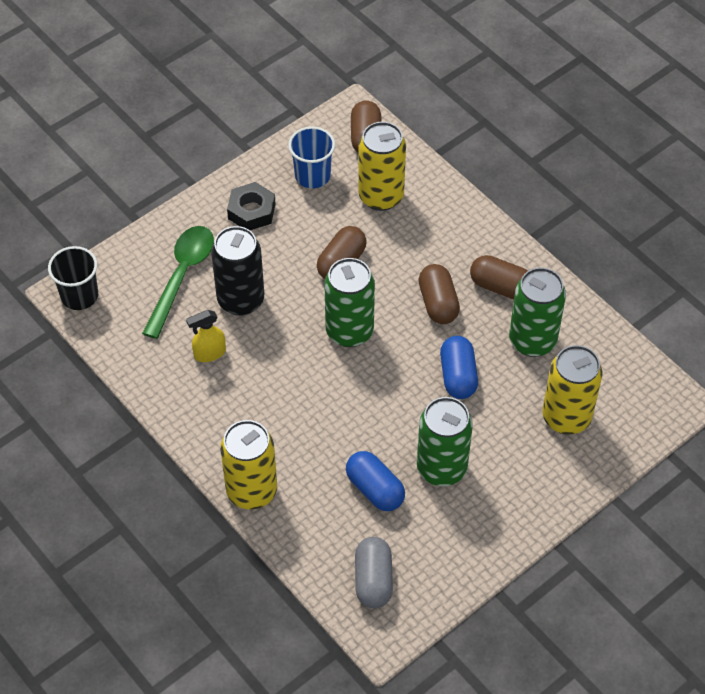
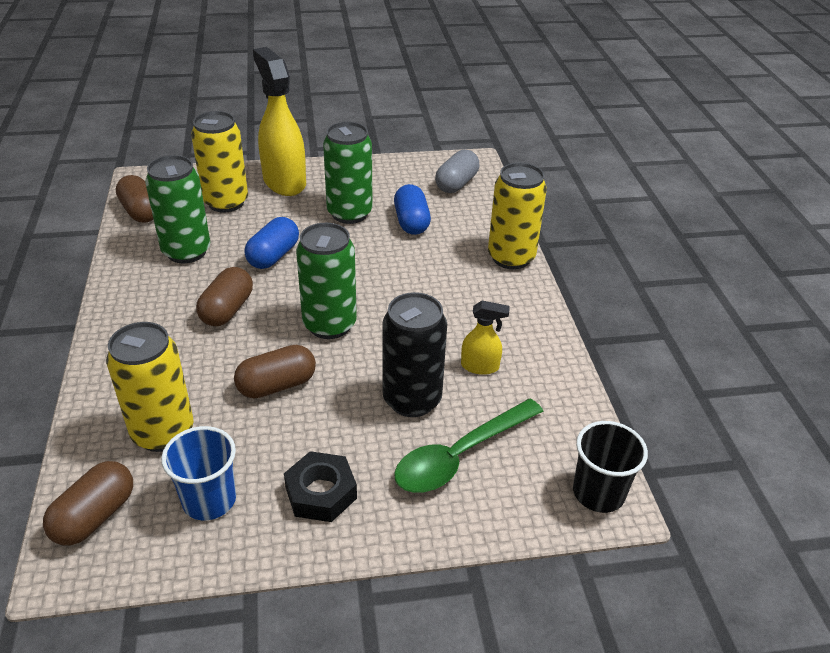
camera: 150 degrees left, 15 degrees down
brown capsule [470,255,528,299] -> brown capsule moved to [116,175,154,223]
none -> yellow spray bottle [253,47,306,196]

